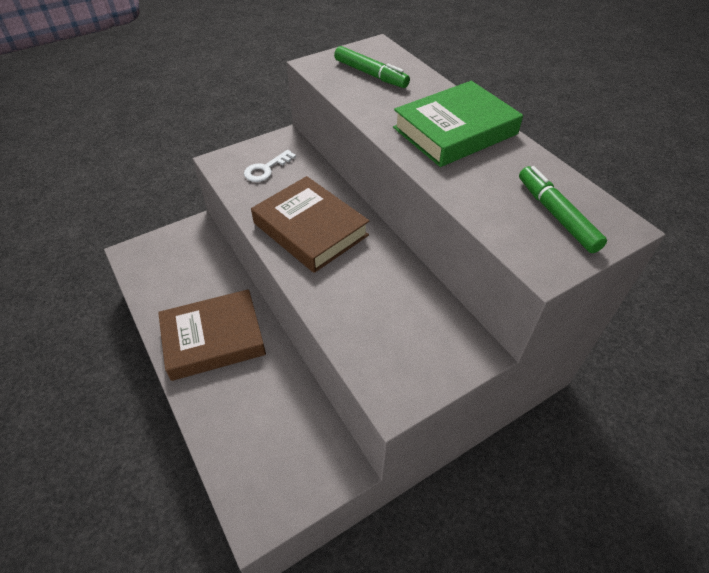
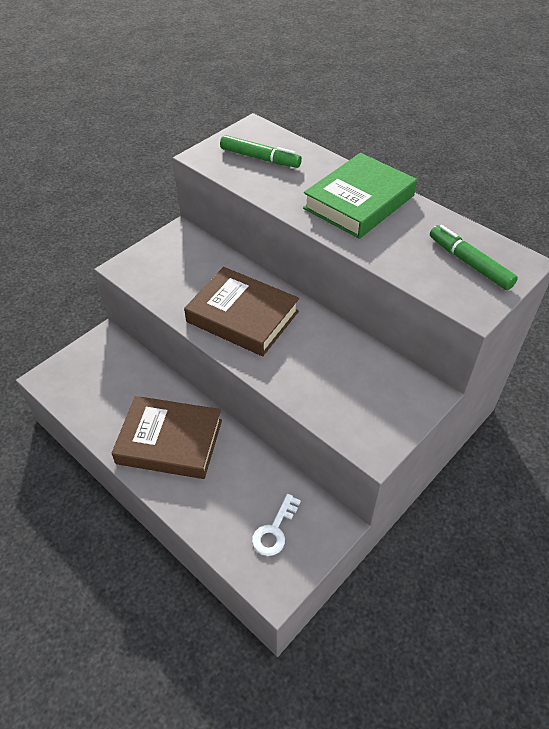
camera: 15 degrees left, 0 degrees up
brown book [158,289,266,381] -> brown book turned 45 degrees clockwise [111,396,222,479]
white key [244,150,296,182] -> white key moved to [252,494,301,556]

